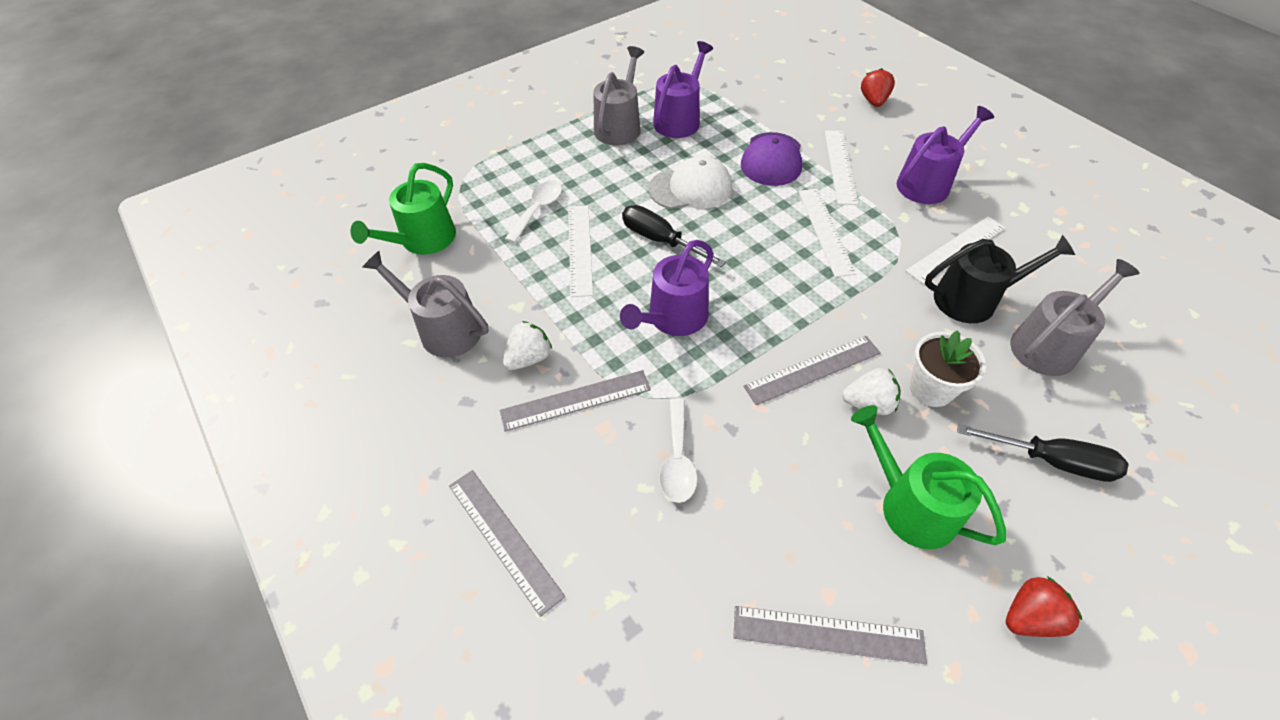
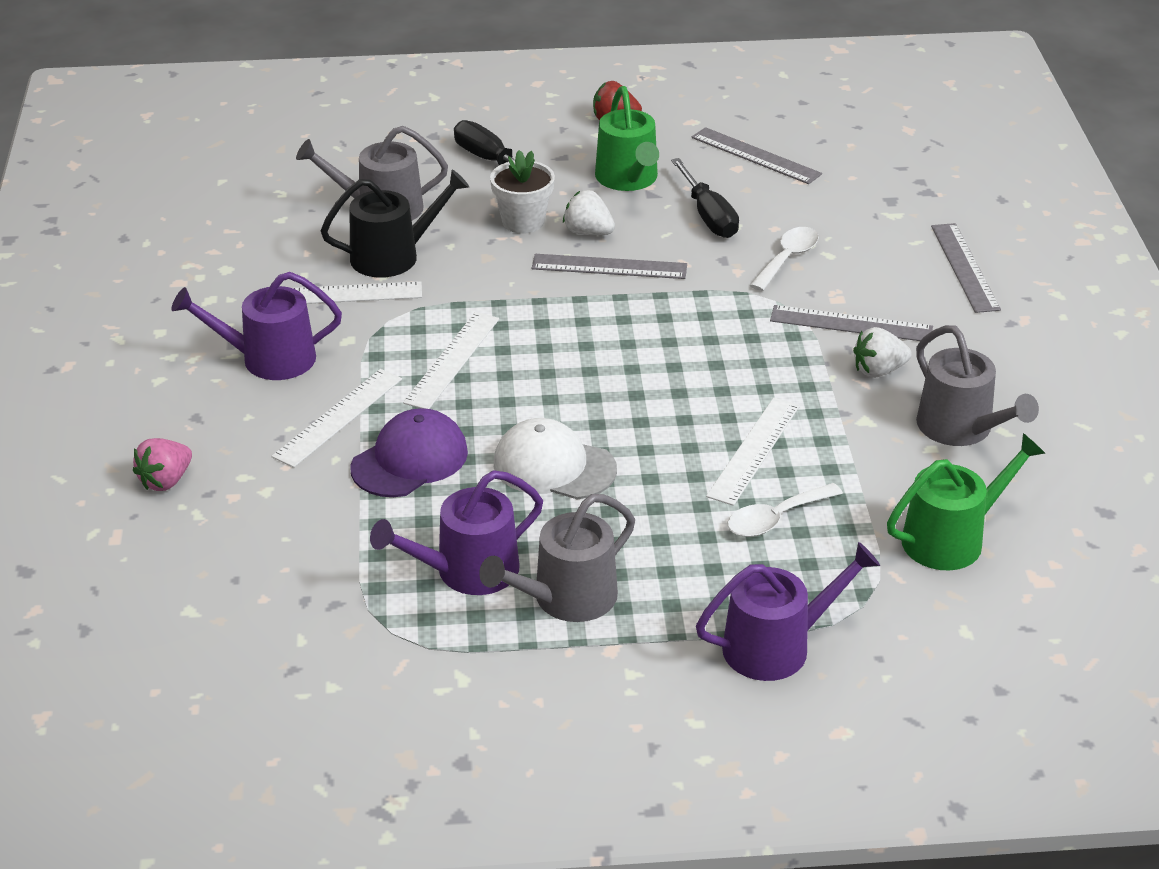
camera: 150 degrees left, 15 degrees down
purple watering can [620,240,714,336] -> purple watering can moved to [696,542,880,681]
black screwdriver [622,205,726,267] -> black screwdriver moved to [671,158,739,238]
red strawberry [861,68,895,107] -> pink strawberry [133,438,192,491]
black watering can [925,235,1075,323] -> black watering can turned 135 degrees clockwise [321,169,469,278]

